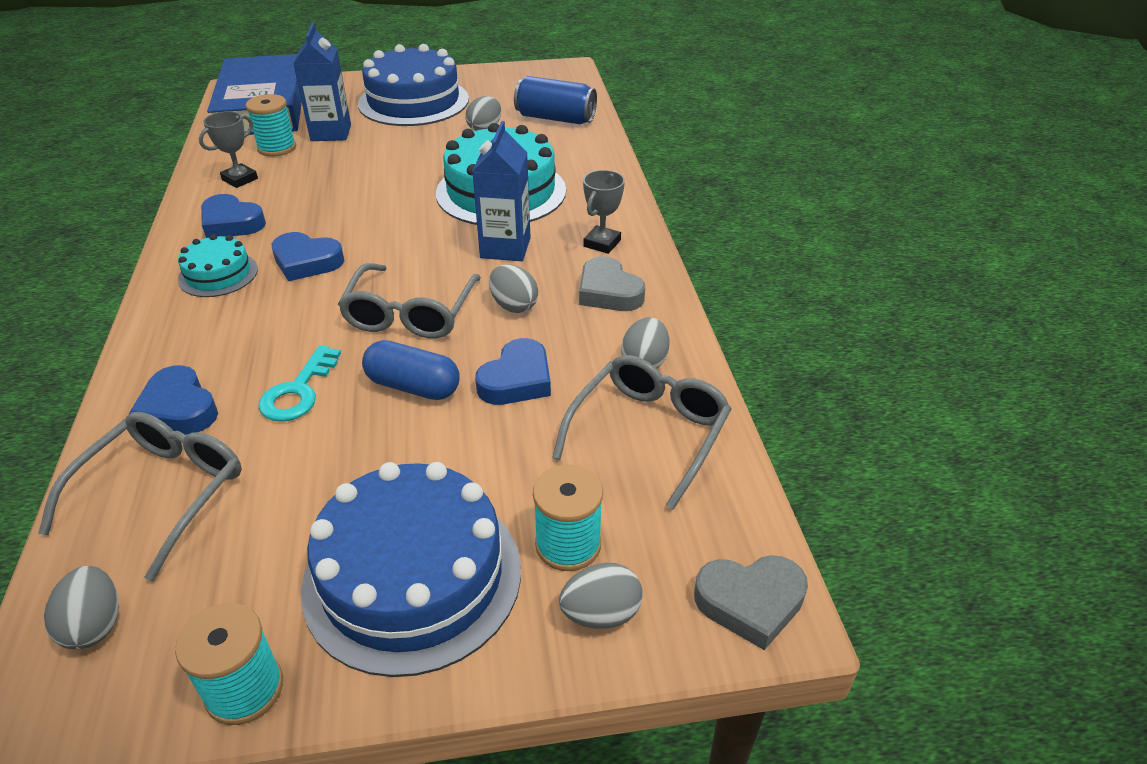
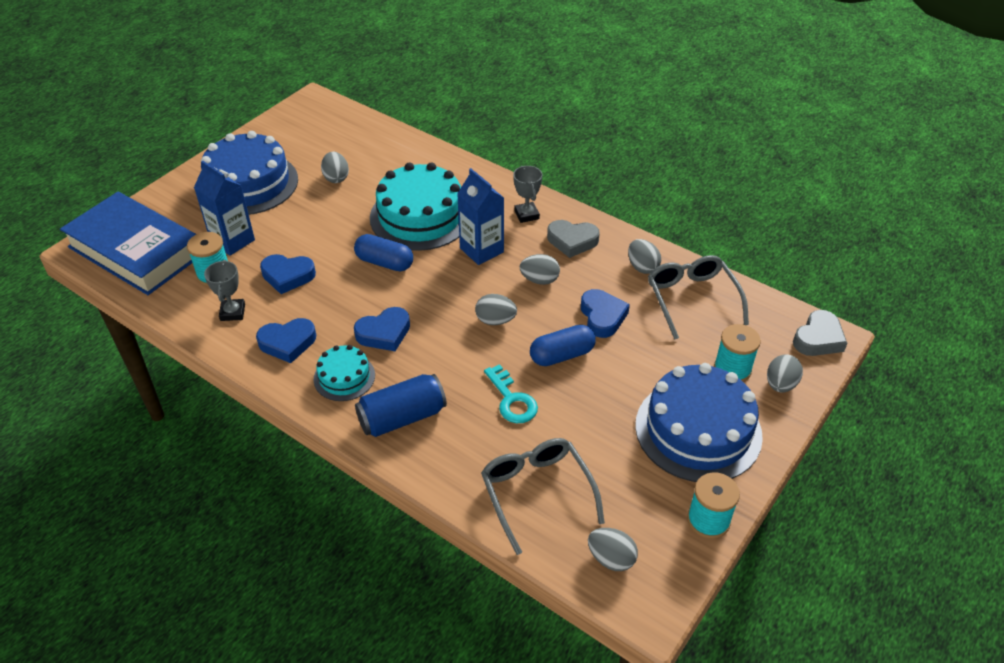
camera: 45 degrees left, 5 degrees up
blue heart [129,365,218,434] -> blue heart moved to [260,254,316,294]
grey glasses [338,263,481,339] -> grey egg [475,294,517,325]
blue can [514,76,597,124] -> blue can moved to [355,374,447,437]
none -> blue capsule [354,234,413,271]

